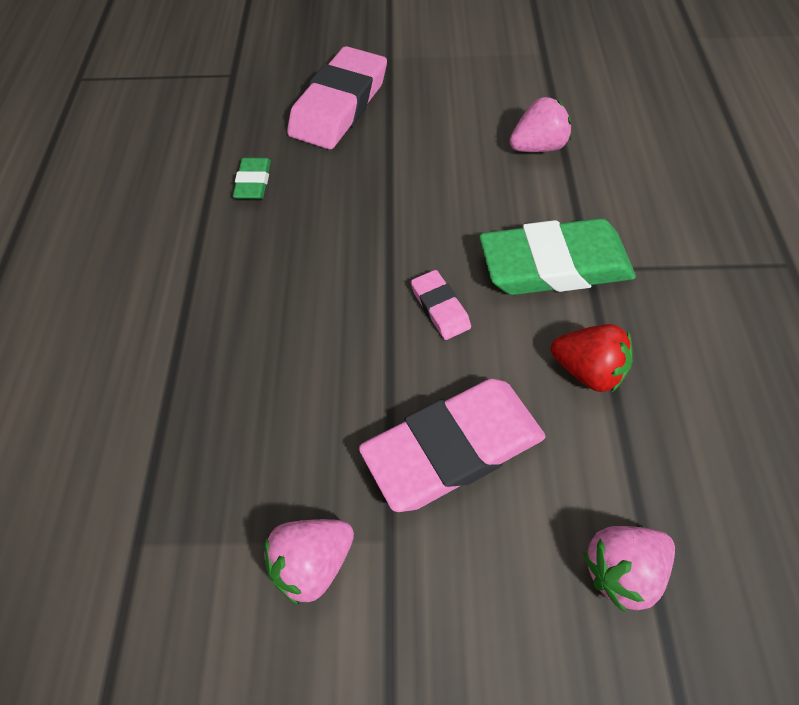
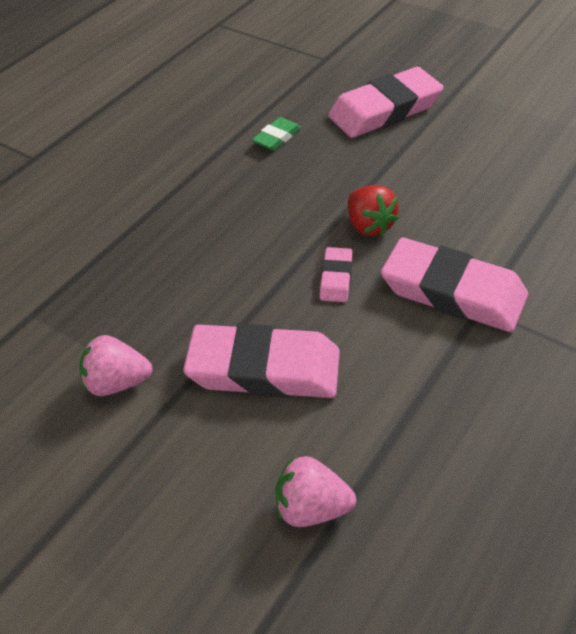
camera: 35 degrees right, 10 degrees down
green eraser [479,218,636,295] -> pink eraser [381,238,528,332]
pink strawberry [510,97,571,152] -> none
red strawberry [551,324,633,392] -> red strawberry moved to [348,185,399,236]

